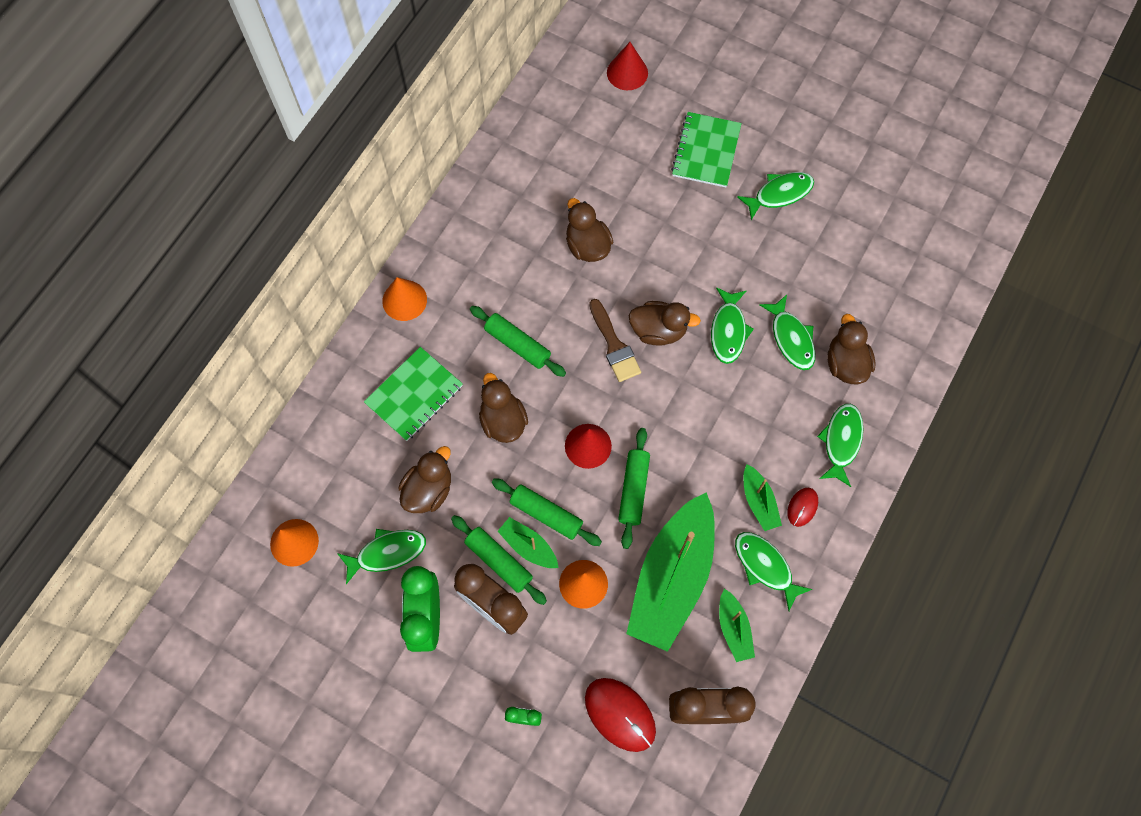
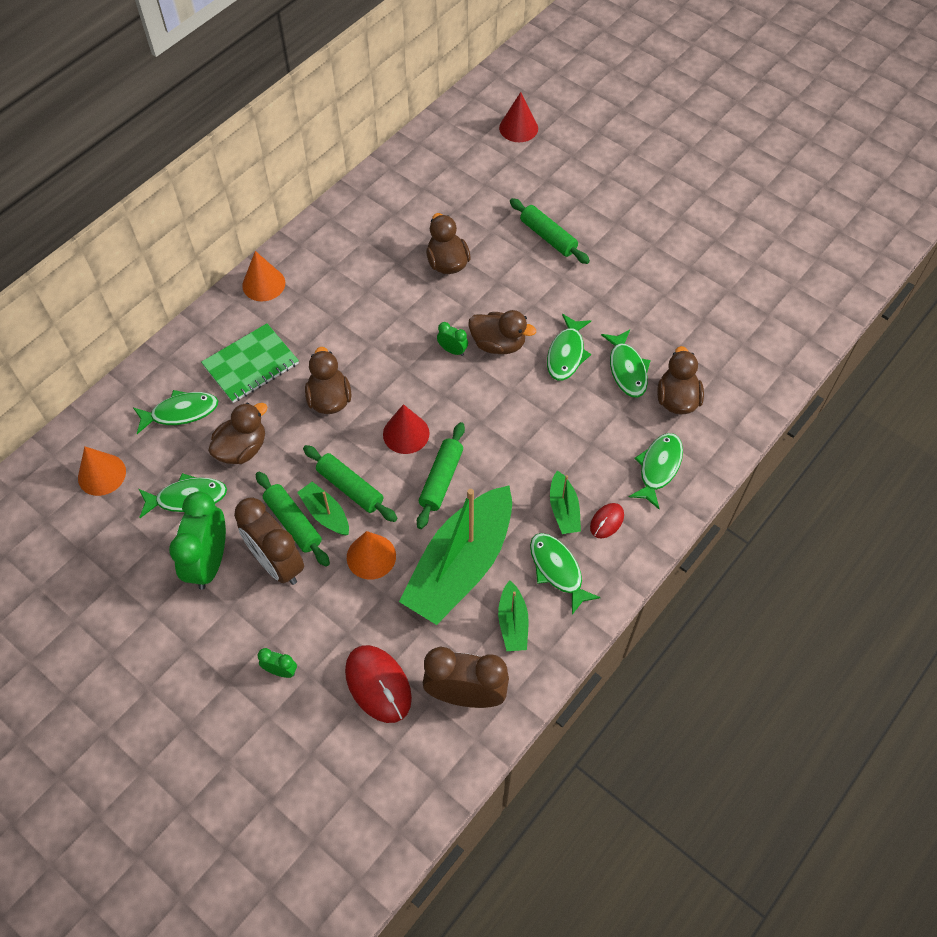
camera: 10 degrees right, 10 degrees down
green rolling pin [470,306,566,377] -> green rolling pin moved to [510,198,590,264]
brown brush [589,299,641,382] -> green clock [437,322,468,356]
green notebook [671,112,742,188] -> none
green fish [737,172,814,220] -> green fish moved to [133,390,218,434]

